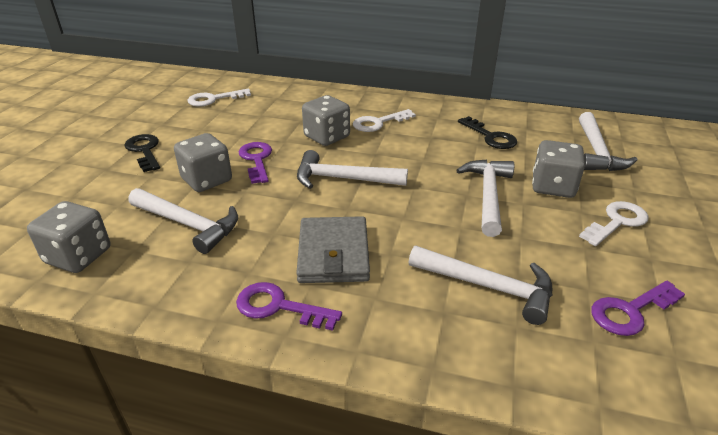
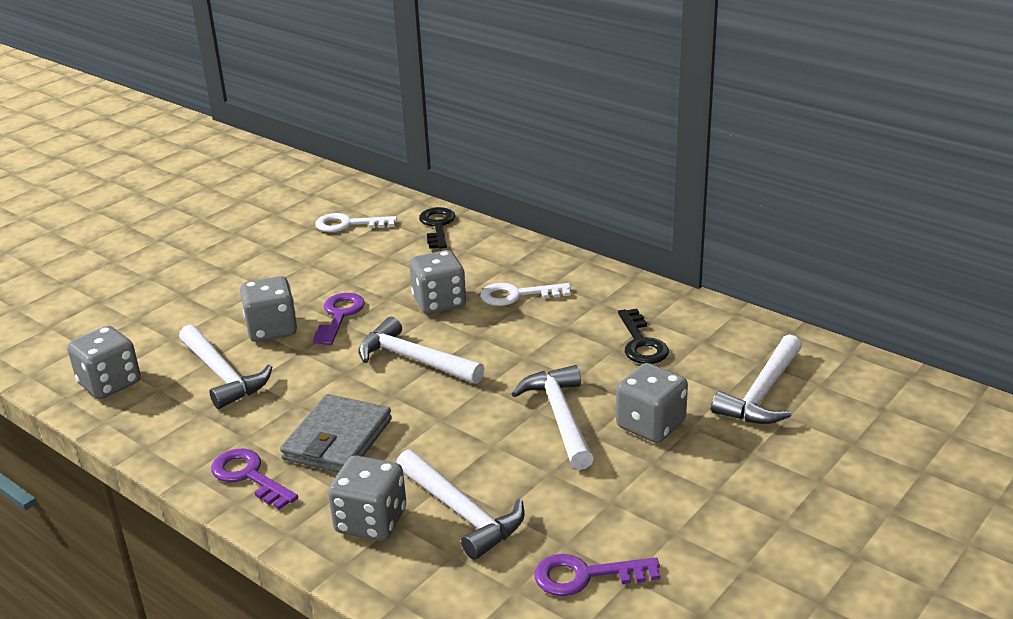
camera: 25 degrees right, 5 degrees down
black key [124,134,160,172] -> black key moved to [419,207,455,249]
white hammer [456,160,514,237] -> white hammer turned 45 degrees counterclockwise [512,365,594,470]
white key [579,201,649,246] -> none
none -> grey dice [328,456,406,541]

